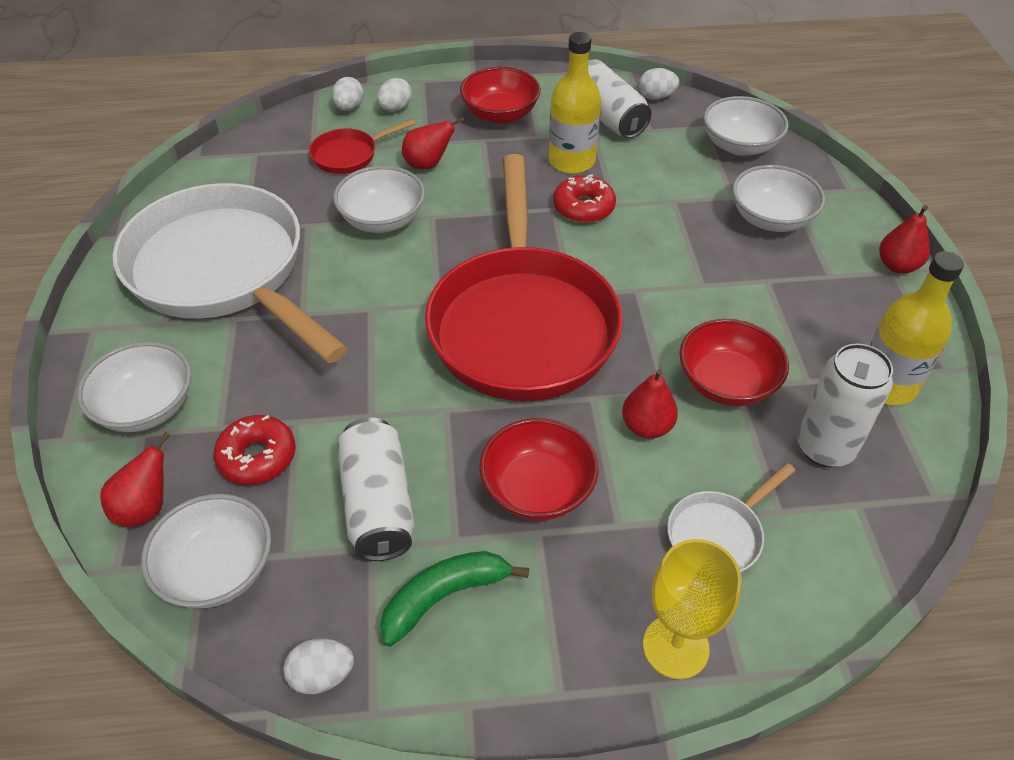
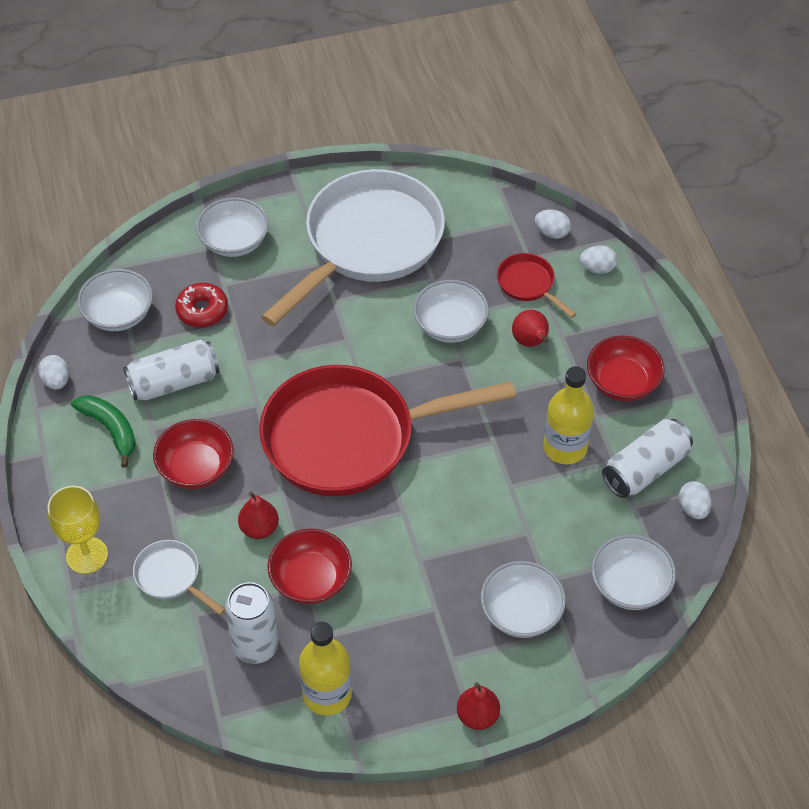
camera: 80 degrees right, 5 degrees up
red pear [100,432,171,527] -> none
white egg [377,78,412,111] -> white egg moved to [535,210,571,239]
red donut [553,174,616,223] -> none

